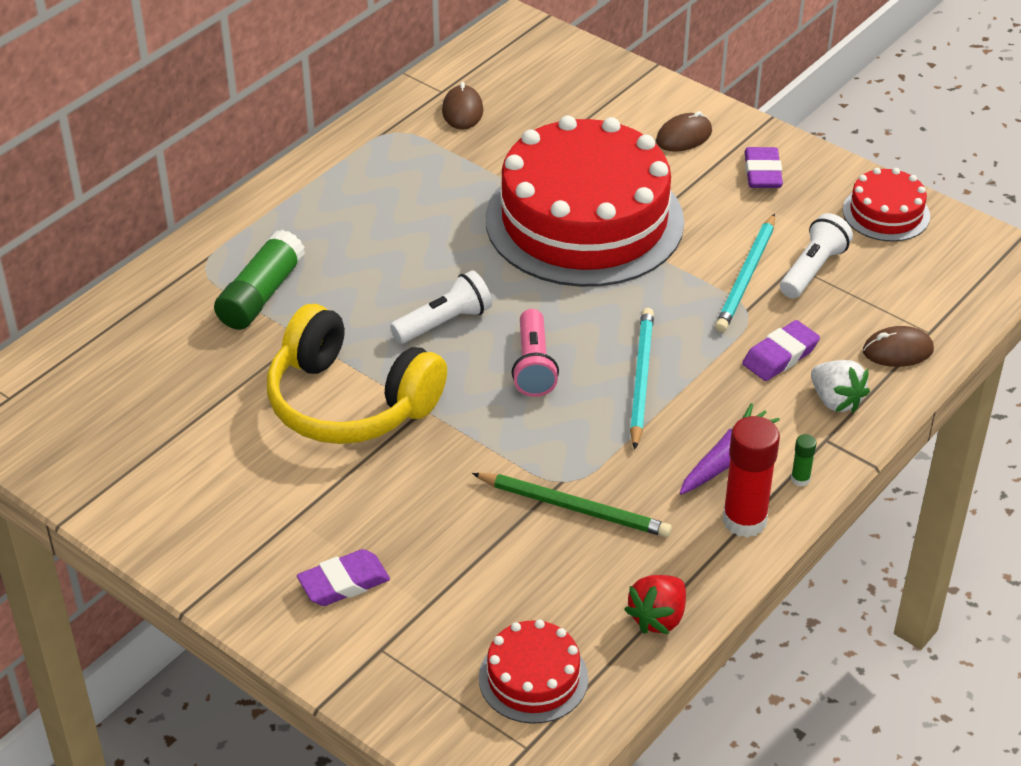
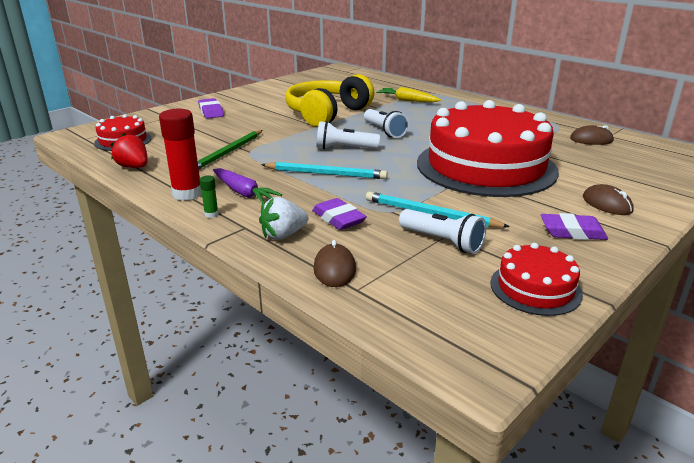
camera: 95 degrees right, 15 degrees down
green glue stick [214,230,305,330] -> yellow carrot [376,87,441,102]
pink flashlight [512,309,559,397] -> white flashlight [317,121,380,149]

